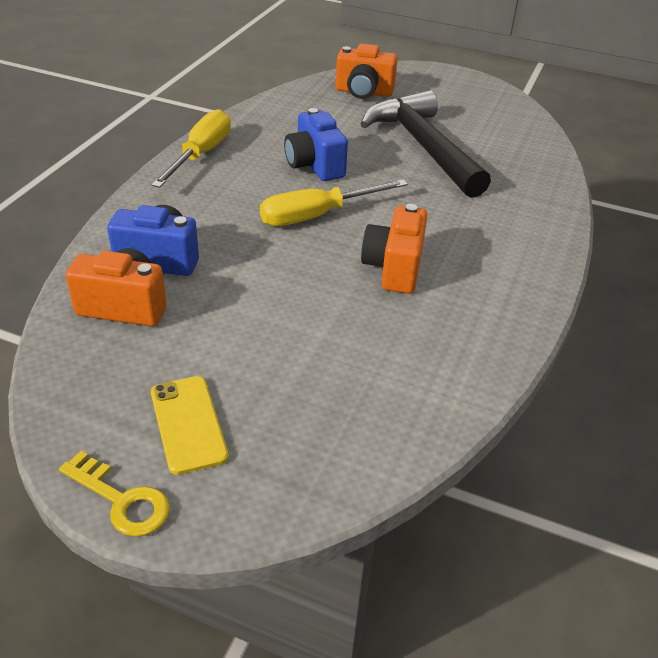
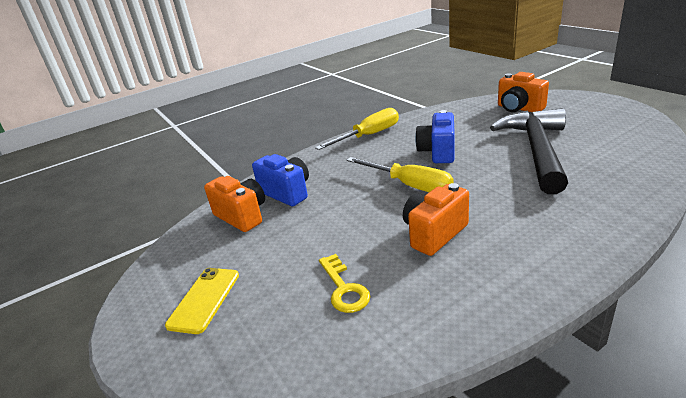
camera: 40 degrees right, 10 degrees down
yellow key [59,451,170,537] -> yellow key moved to [319,254,371,313]
yellow screwdriver [260,179,408,226] -> yellow screwdriver turned 150 degrees counterclockwise [347,157,454,192]

